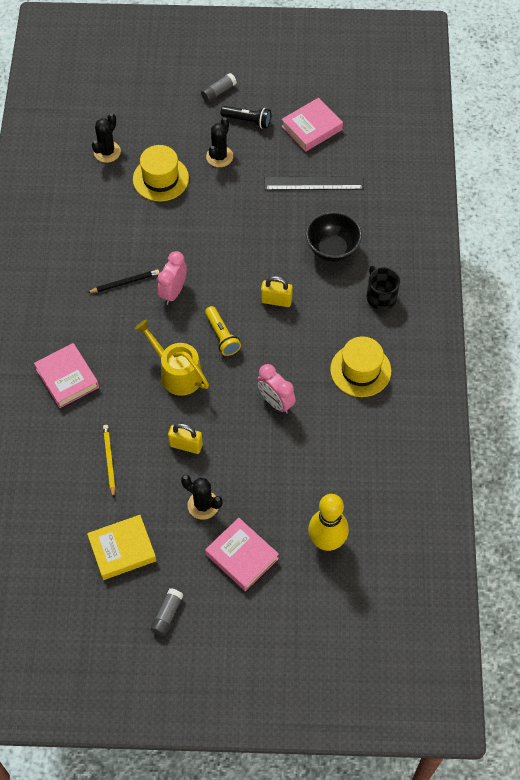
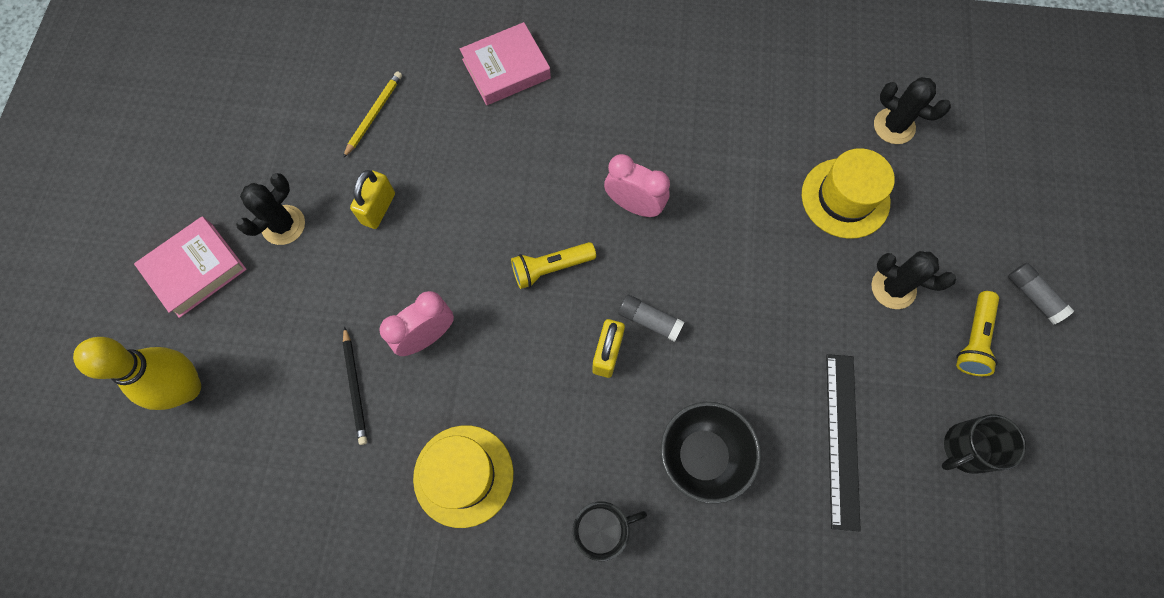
camera: 95 degrees right, 10 degrees up
black pencil [87,269,160,293] -> black pencil moved to [343,326,367,445]
yellow book [87,515,157,580] -> none
yellow pencil [103,425,115,498] -> yellow pencil turned 60 degrees counterclockwise [343,71,402,158]
yellow watering can [135,319,209,396] -> none
grey glue stick [151,588,183,636] -> grey glue stick moved to [618,295,684,342]
black flashlight [221,106,271,129] -> yellow flashlight [956,291,999,376]
pink book [281,98,343,152] -> black mug [942,414,1026,474]

